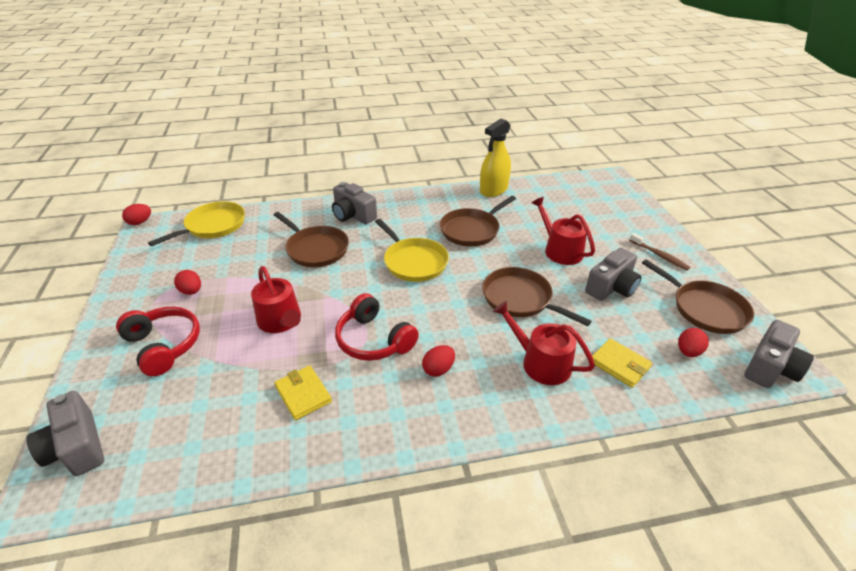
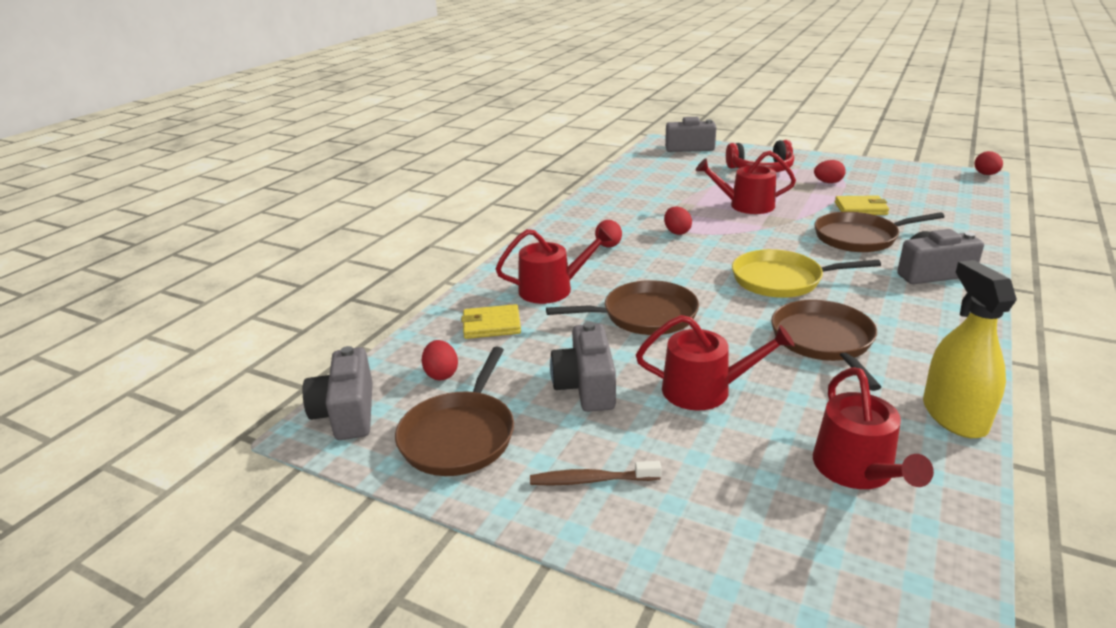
camera: 130 degrees right, 10 degrees down
yellow pan [148,201,245,246] -> none
yellow wallet [274,366,332,420] -> yellow wallet moved to [835,195,889,215]
red headphones [335,293,419,361] -> red egg [664,206,692,235]
brown pan [642,259,754,334] -> brown pan turned 75 degrees counterclockwise [395,347,514,476]
none -> red watering can [813,367,934,489]

